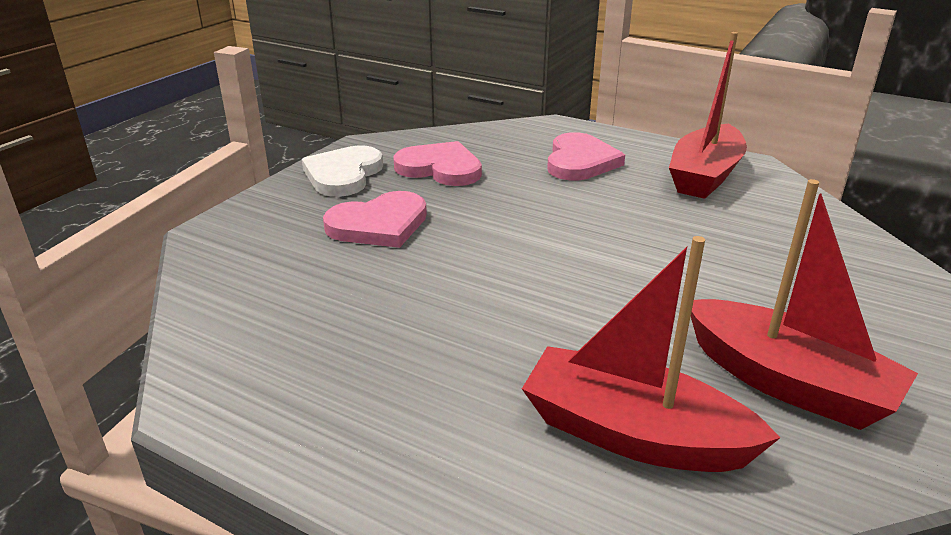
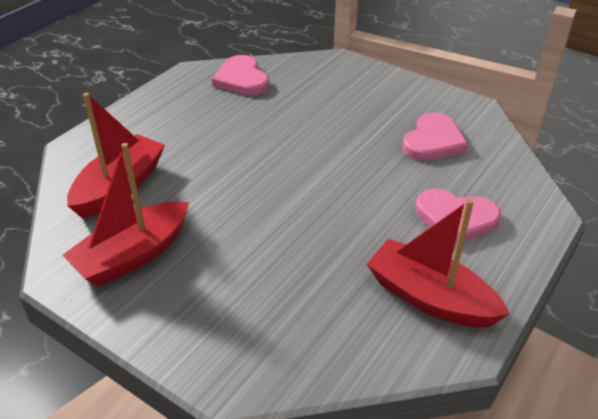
camera: 95 degrees right, 10 degrees up
white heart [302,145,383,197] -> none
pink heart [323,191,427,248] -> pink heart moved to [212,55,269,95]

